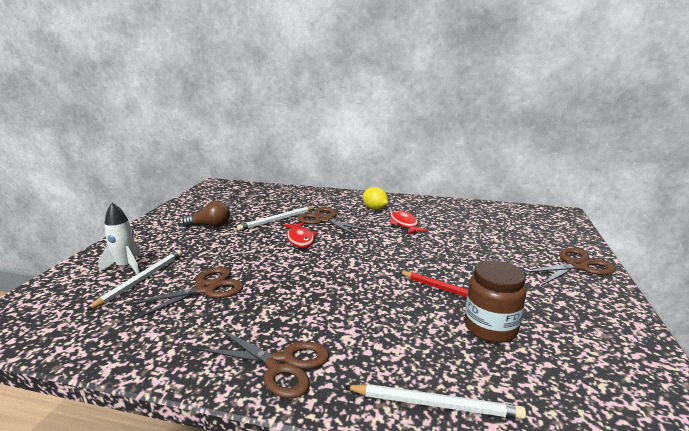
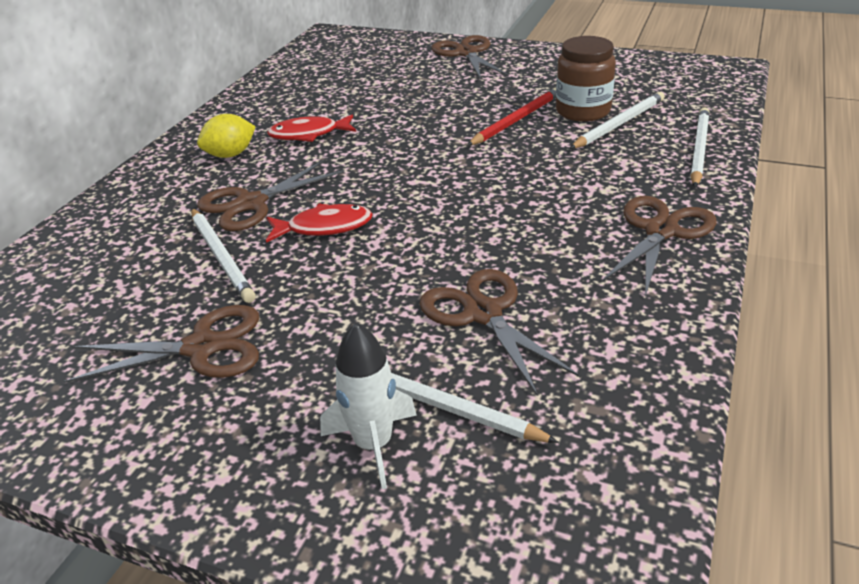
camera: 80 degrees left, 15 degrees up
brown light bulb [182,201,230,227] -> brown scissors [64,305,259,383]
none -> white pencil [569,92,665,149]

